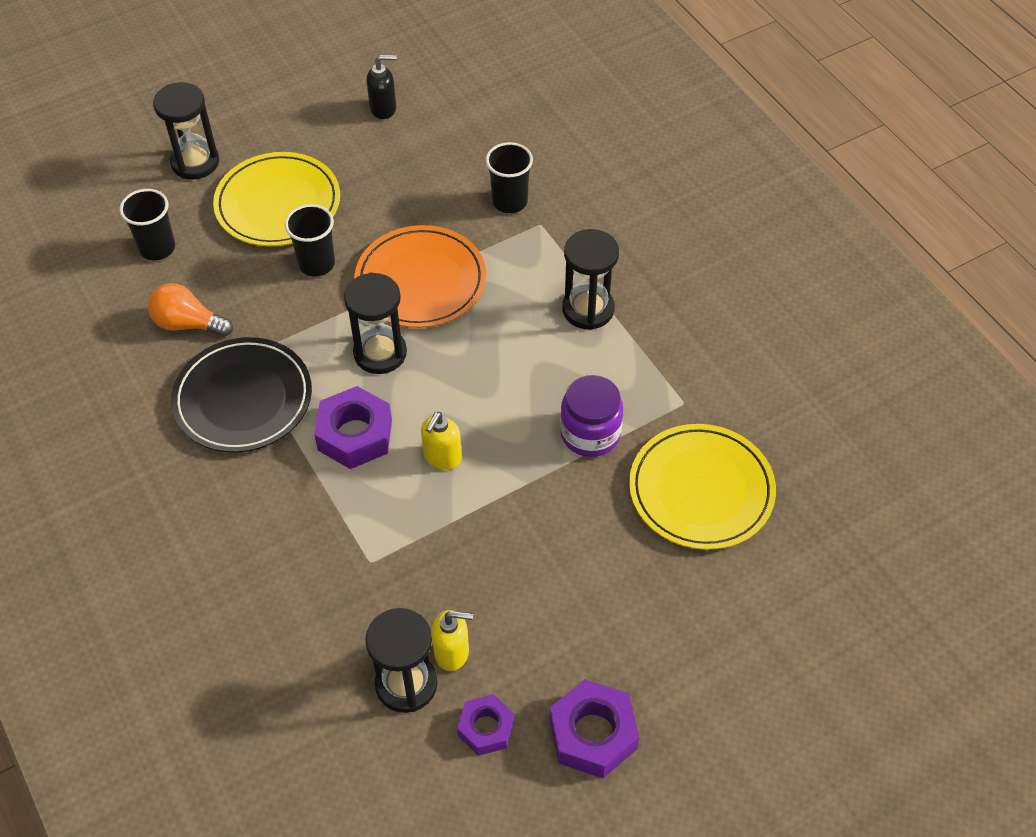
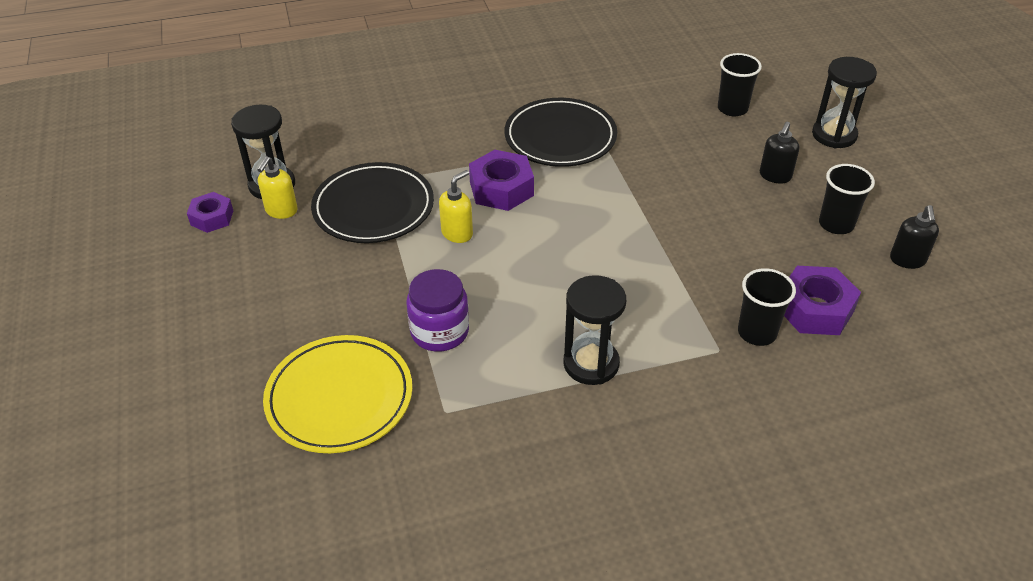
camera: 105 degrees right, 10 degrees down
orange light bulb [148,283,233,337] -> none
yellow plate [213,152,340,247] -> black soap dispenser [760,122,799,183]
black cup [285,204,335,277] -> black cup moved to [819,164,875,234]
black hourglass [344,272,407,374] -> none
orange plate [354,225,486,328] -> none
yellow soap dispenser [421,412,462,470] -> yellow soap dispenser turned 90 degrees clockwise [439,170,473,243]
purple nut [550,679,639,778] -> purple nut moved to [784,266,861,335]
none -> black plate [311,162,434,243]

